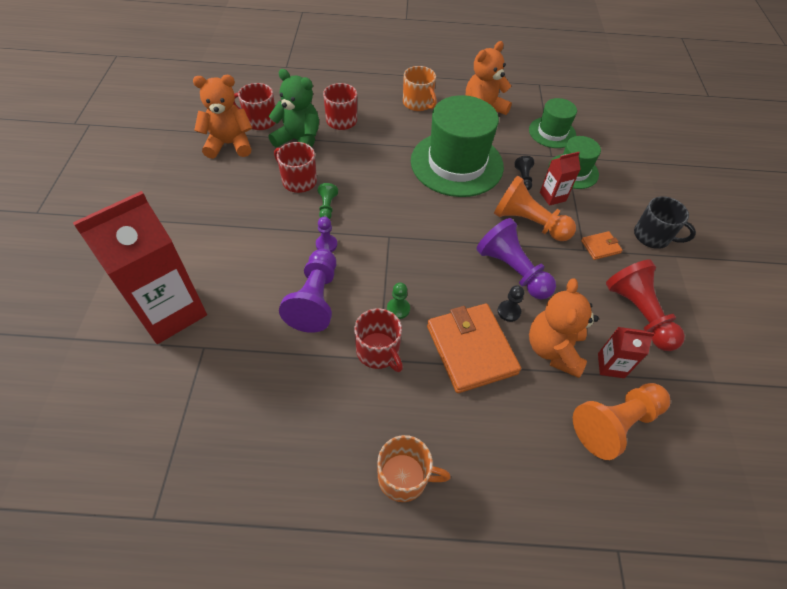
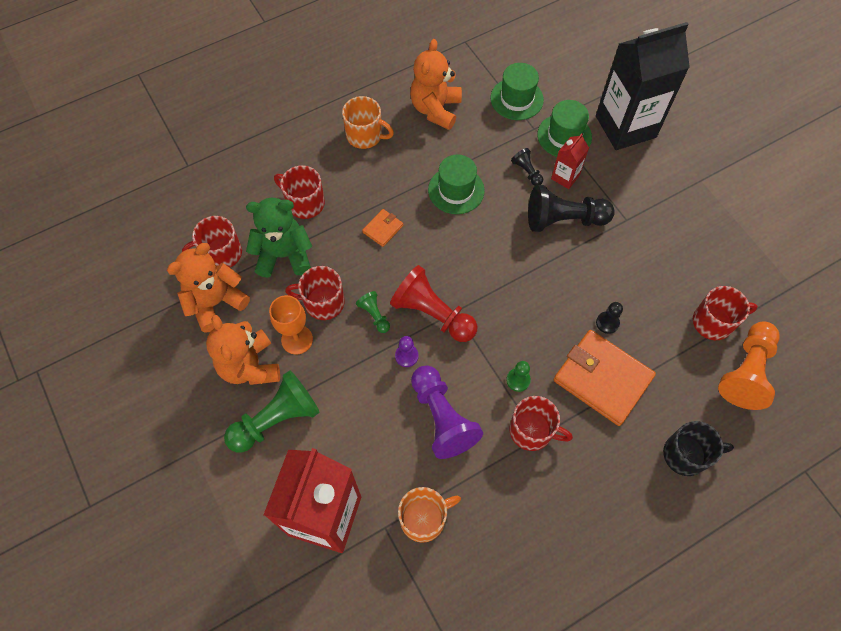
camera: 30 degrees left, 10 degrees up
orange mug [377,435,451,502] -> orange mug moved to [398,487,461,543]
green hat [411,95,504,197] -> green hat [428,154,485,214], size x0.54
purple pawn [476,218,556,300] -> none
orange pawn [494,176,576,241] -> black pawn [528,185,615,232]
orange teddy bear [529,278,599,378] -> orange teddy bear moved to [206,315,280,385]
orange wallet [581,231,623,260] -> orange wallet moved to [362,209,403,247]
red carton [598,327,654,378] -> red mug [693,286,758,340]
red pawn [606,260,685,351] -> red pawn moved to [390,265,478,342]
black mug [634,196,696,249] -> black mug moved to [663,421,734,476]
none -> green pawn [224,370,320,452]
none -> orange goblet [269,295,313,354]
none -> black carton [596,22,690,150]

